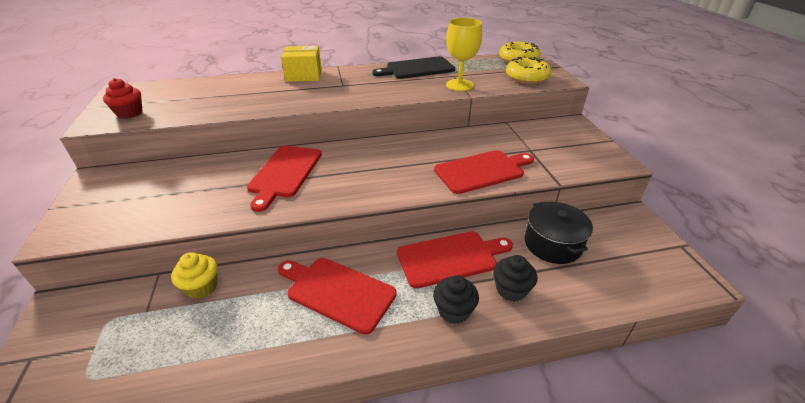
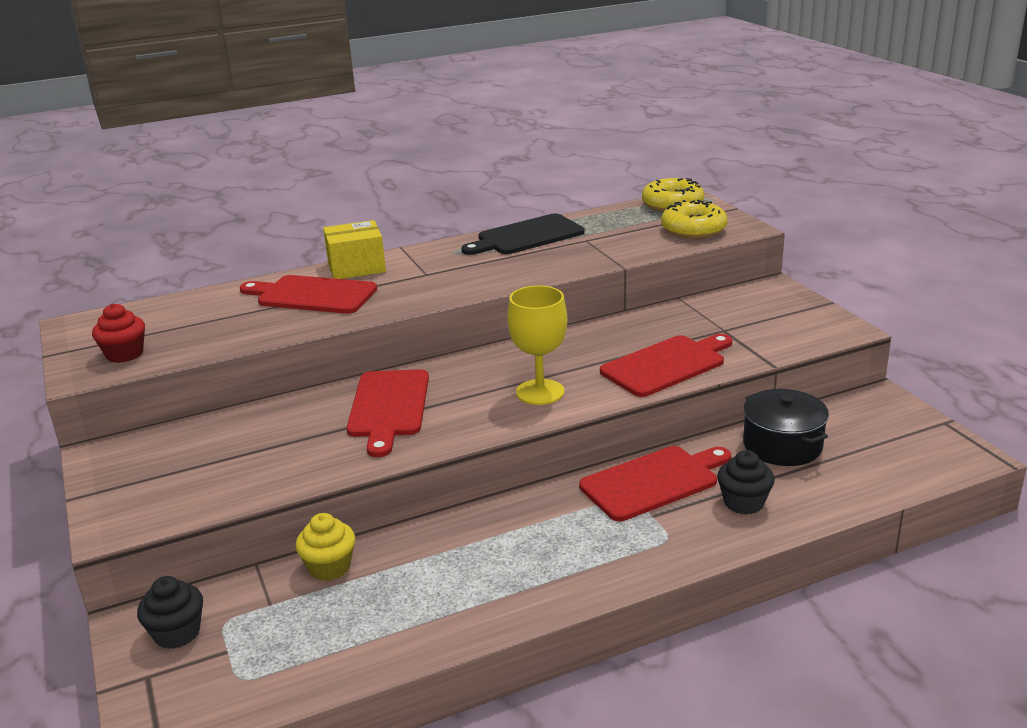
camera: 10 degrees left, 10 degrees down
red cutting board [278,258,397,335] -> red cutting board moved to [240,275,377,314]
black cupcake [433,275,479,324] -> black cupcake moved to [137,576,203,649]
yellow goblet [446,18,482,91] -> yellow goblet moved to [507,286,567,405]

